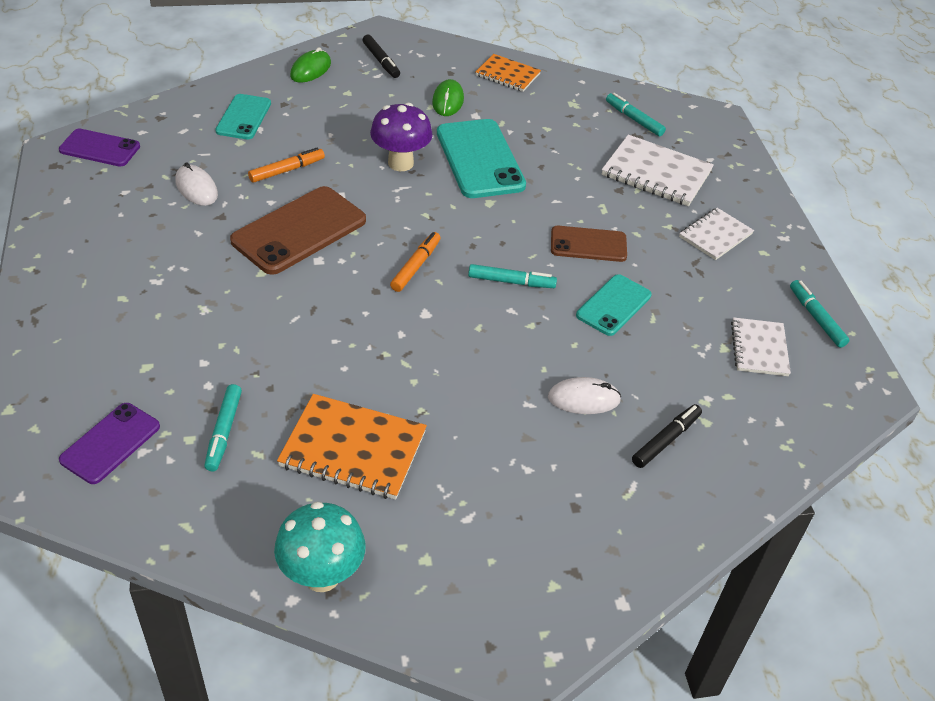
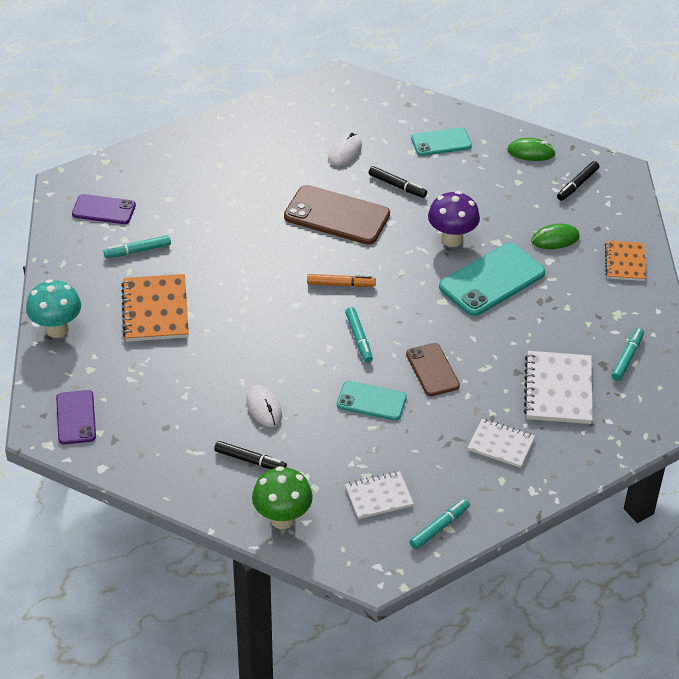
camera: 70 degrees right, 0 degrees up
purple phone [59,129,140,167] -> purple phone moved to [56,390,96,444]
orange marker [248,148,325,183] -> black marker [369,166,427,198]
none -> green mushroom [252,466,313,529]

